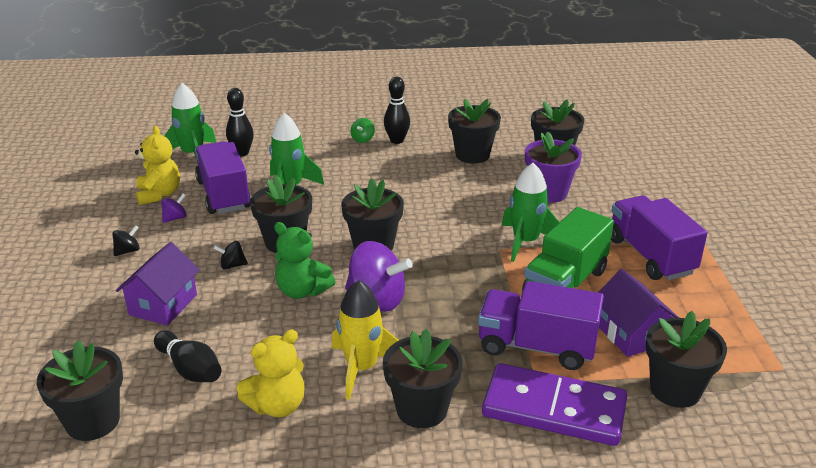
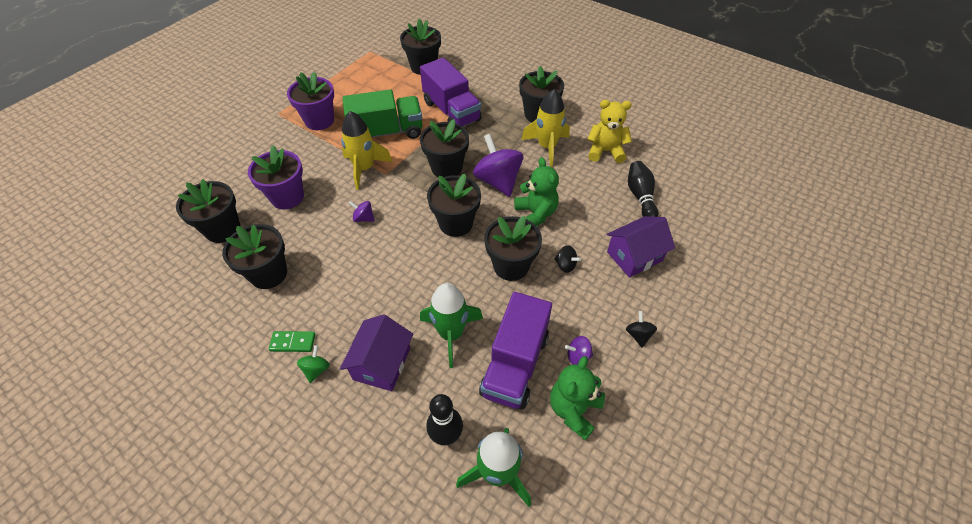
camera: 140 degrees left, 20 degrees up
black flower pot [37,340,123,441] -> black flower pot moved to [420,119,469,178]
black spinning top [112,225,140,256] -> black spinning top turned 90 degrees clockwise [626,311,657,347]
yellow teddy bear [135,126,180,206] -> green teddy bear [550,356,605,440]
green spinning top [350,118,375,143] -> green spinning top turned 45 degrees counterclockwise [297,345,330,383]
black bowling pin [384,77,410,144] -> green domino [269,331,316,352]
purple domino [482,363,627,446] -> none
green rocket [502,163,559,262] -> yellow rocket [341,111,393,190]
purple house [598,269,679,357] -> purple house moved to [340,314,413,391]
purple truck [611,195,707,280] -> purple flower pot [287,72,334,130]
none -> purple spinning top [349,201,375,222]

